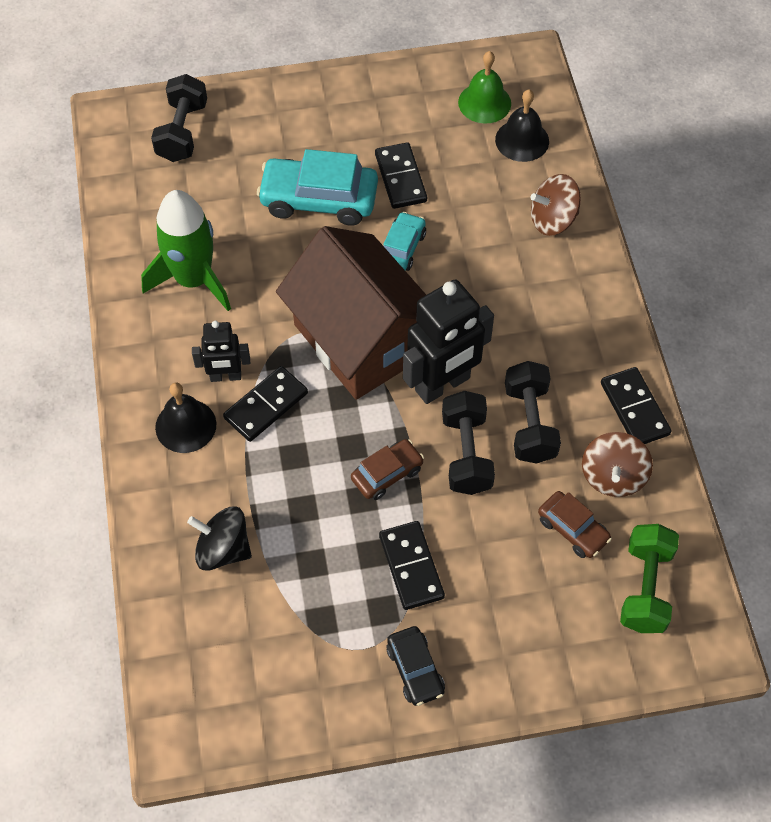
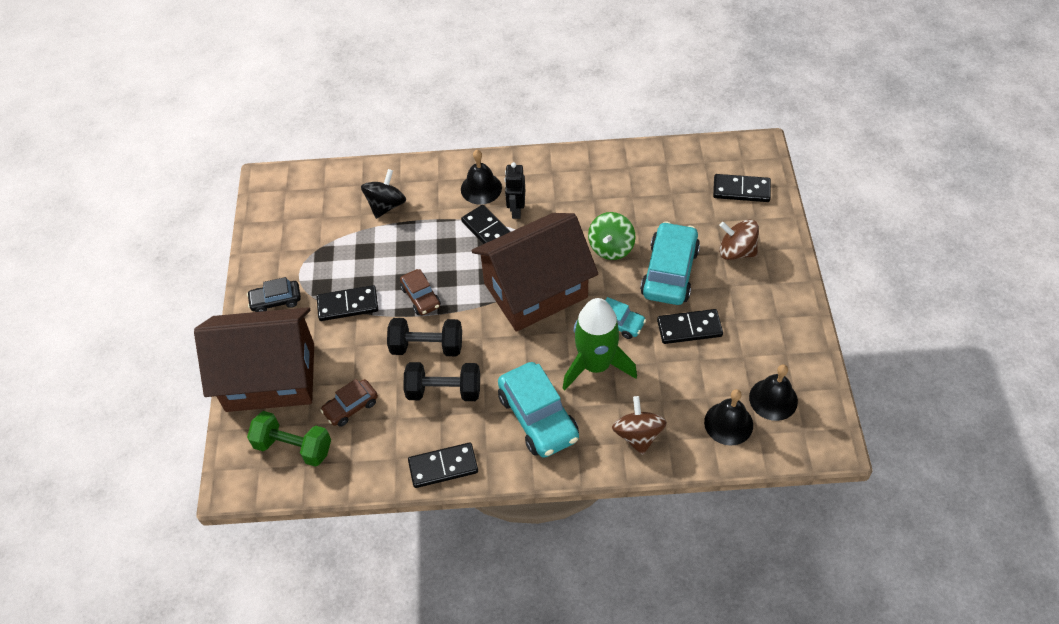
camera: 100 degrees right, 5 degrees down
green rocket [141,190,231,311] -> green rocket moved to [563,298,637,390]
black dumbbell [151,74,207,162] -> black domino [713,174,771,202]
black robot [403,279,494,404] -> none
green bell [458,51,511,123] -> black bell [749,364,798,421]
brown spinning top [582,432,653,497] -> brown spinning top moved to [719,219,759,260]
none -> brown house [194,307,314,412]
none -> turquoise car [498,362,579,458]
none -> green spinning top [588,212,636,260]

